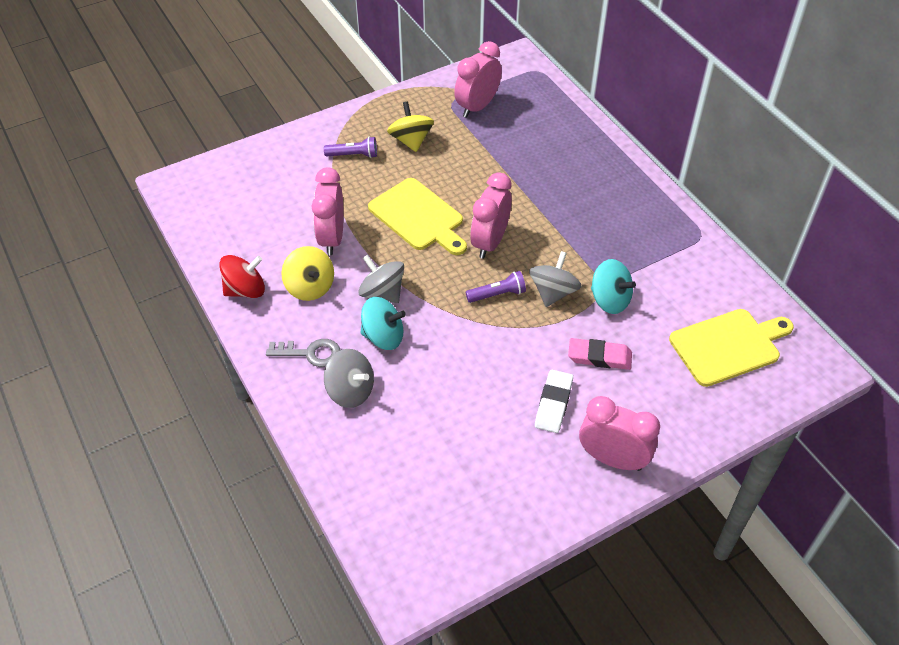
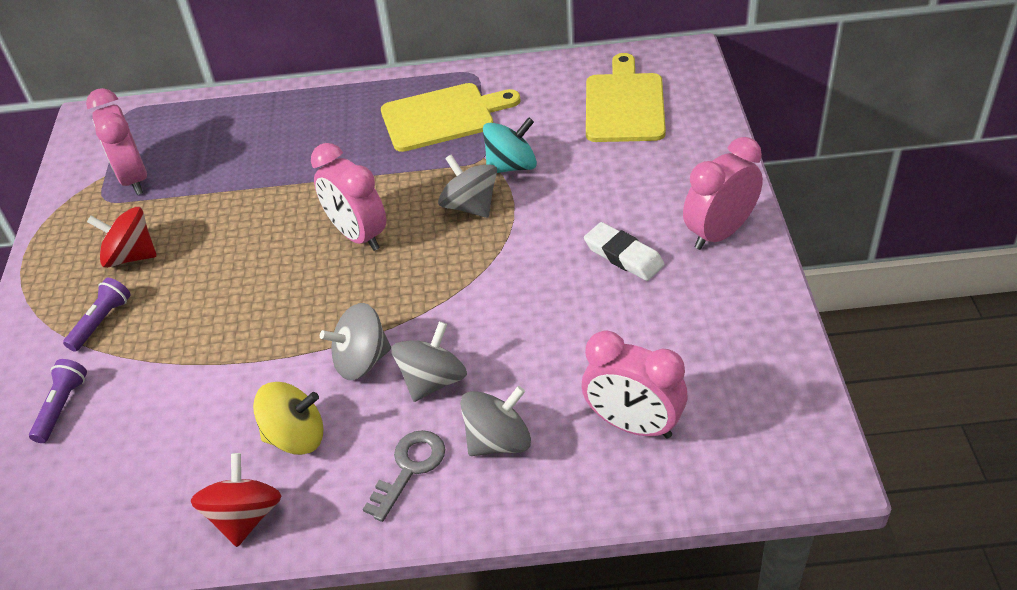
camera: 60 degrees left, 5 degrees down
pink clock [311,167,344,255] -> pink clock moved to [582,330,688,439]
turquoise spinning top [360,297,406,350] -> grey spinning top [391,321,467,402]
yellow cutting board [368,178,467,255] -> yellow cutting board moved to [381,83,521,152]
yellow spinning top [387,102,434,152] -> red spinning top [87,207,157,268]
purple flashlight [466,271,526,303] -> purple flashlight moved to [29,359,87,443]
pink eraser [568,338,632,370] -> none

